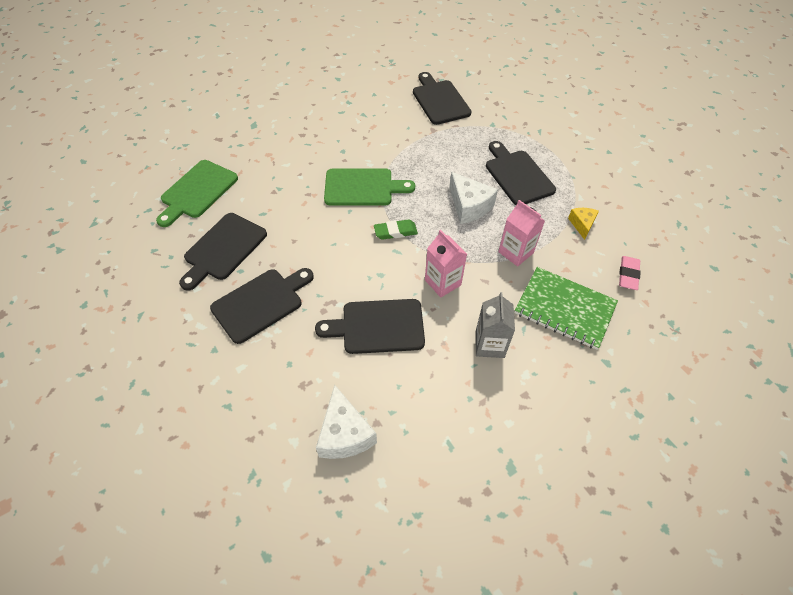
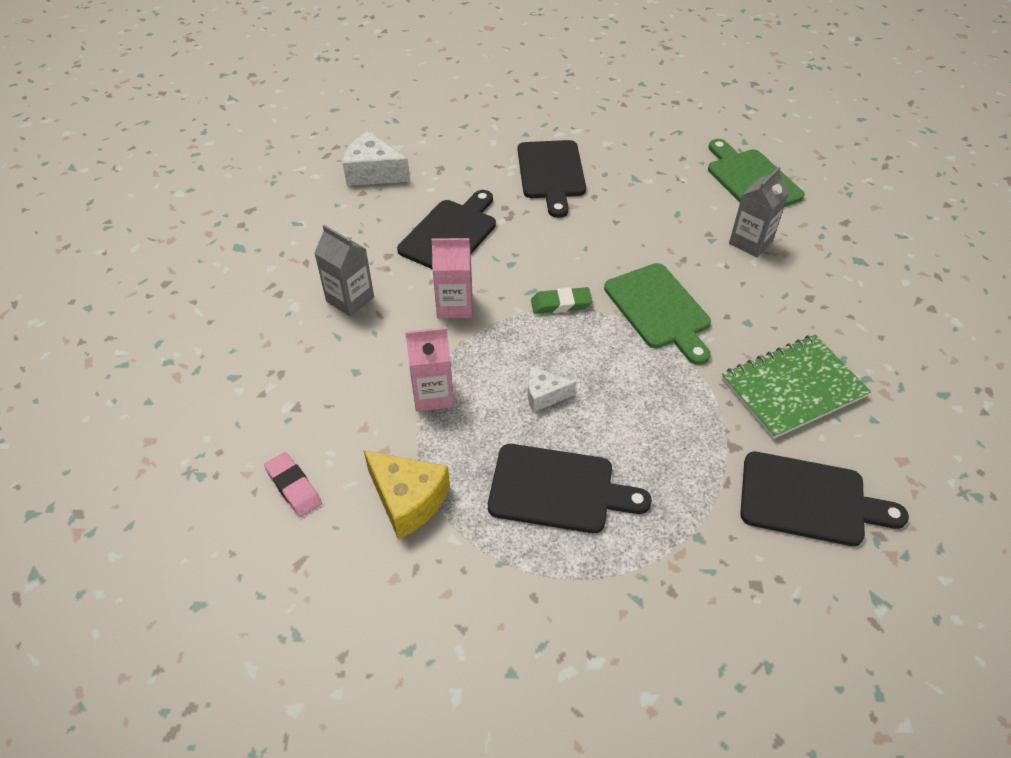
camera: 125 degrees right, 5 degrees down
black cutting board [179,213,267,291] -> none
green cutting board [324,168,415,206] -> green cutting board turned 60 degrees counterclockwise [604,263,711,365]
green eraser [374,219,418,240] -> green eraser turned 60 degrees clockwise [531,287,592,314]
white cheese [449,172,498,224] -> white cheese [528,367,576,412], size x0.60
green notebook [514,267,618,350] -> green notebook moved to [722,335,871,439]
yellow cheese [568,208,599,240] -> yellow cheese [364,450,450,539], size x1.67
none -> grey carton [729,167,789,257]

